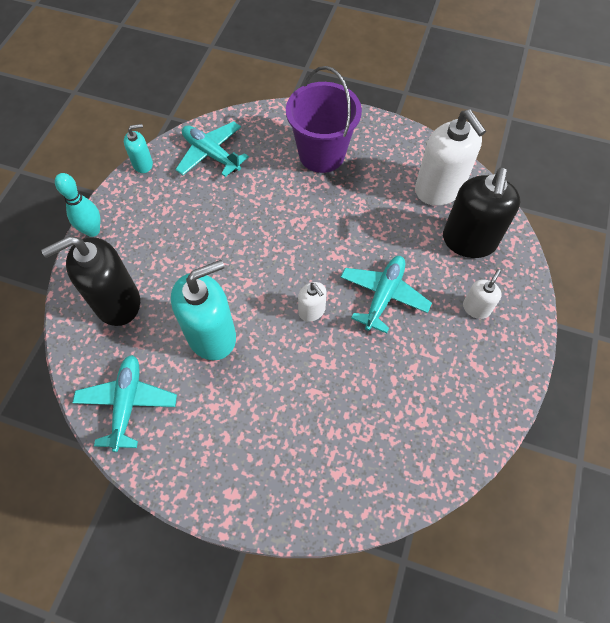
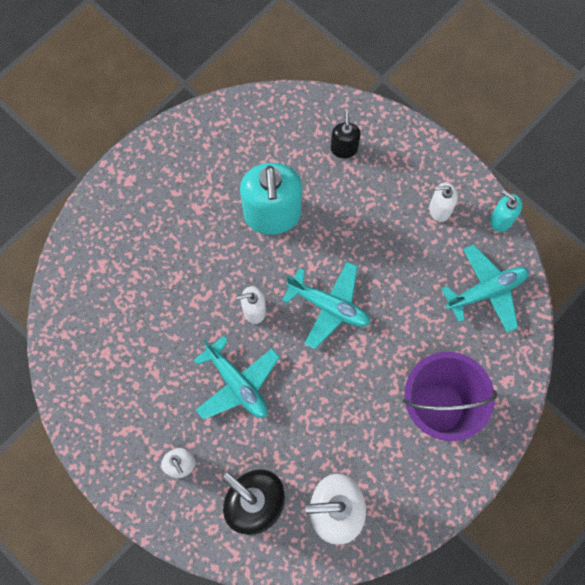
camera: 115 degrees right, 10 degrees up
black soap dispenser [41,236,140,326] -> black soap dispenser [331,111,361,158], size x0.49
turquoise bowling pin [55,173,100,237] -> none
turquoise plane [73,355,177,452] -> turquoise plane moved to [282,262,371,349]
turquoise soap dispenser [124,124,153,173] -> turquoise soap dispenser turned 120 degrees clockwise [490,190,522,232]
none -> white soap dispenser [429,182,458,222]

